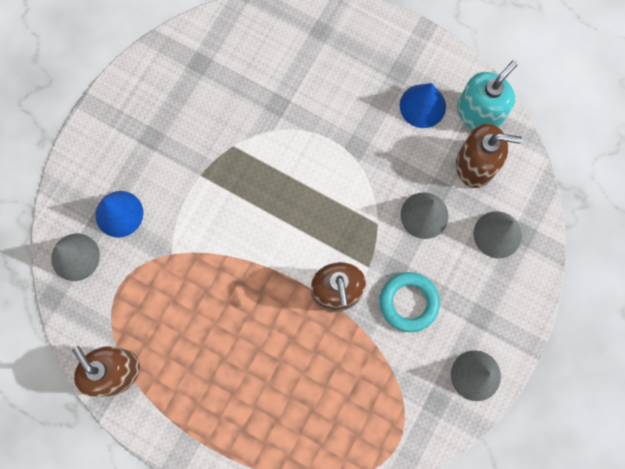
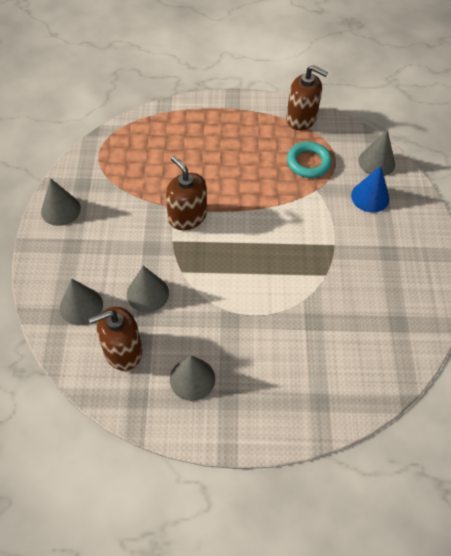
camera: 150 degrees right, 20 degrees down
turquoise ring [380,272,440,332] -> turquoise ring moved to [287,142,332,178]
blue cone [400,83,446,128] -> grey cone [170,355,215,401]
turquoise soap dispenser [457,60,518,130] -> none

